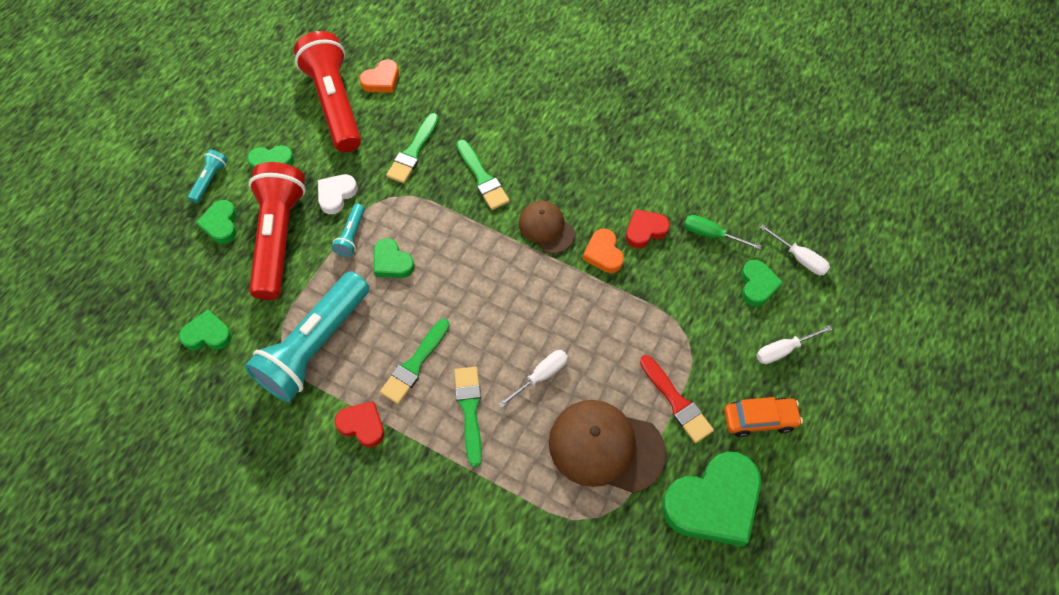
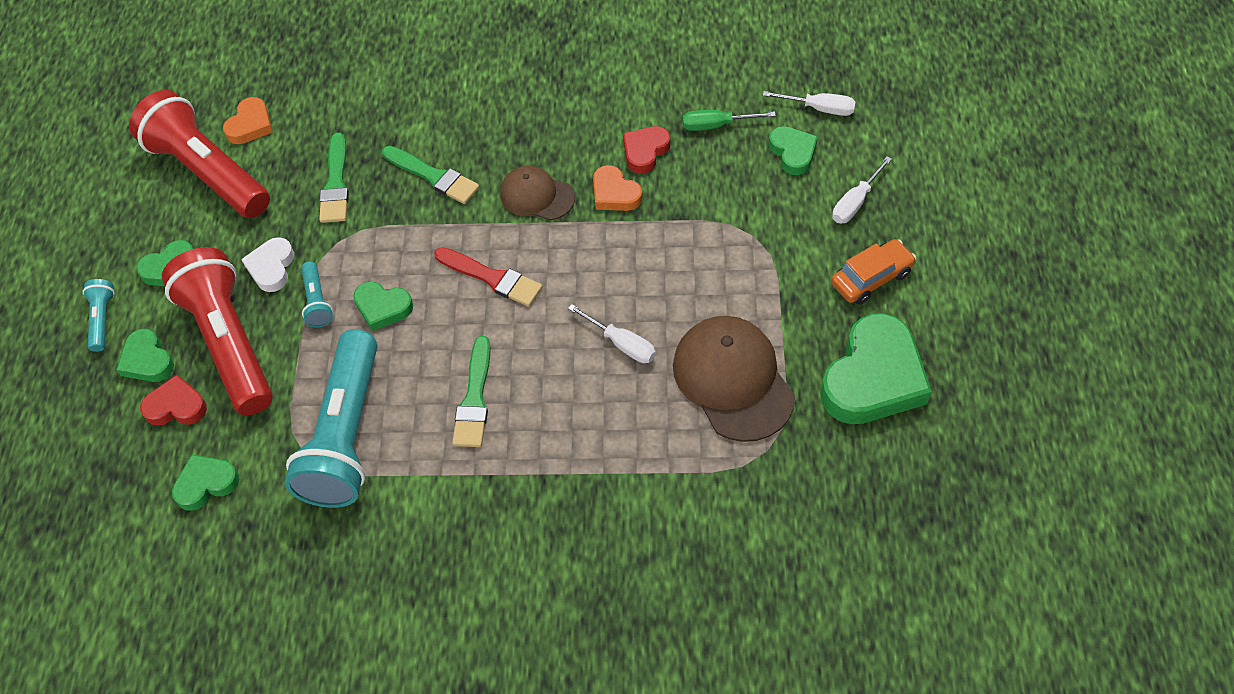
camera: 25 degrees left, 5 degrees down
red heart [335,401,384,447] -> red heart moved to [140,375,207,426]
green brush [454,367,482,467] -> none
white screwdriver [499,350,568,408] -> white screwdriver turned 105 degrees clockwise [568,304,656,363]
brown cap [549,400,666,493] -> brown cap turned 75 degrees clockwise [673,316,795,442]
red brush [640,355,714,443] -> red brush moved to [434,247,543,307]

